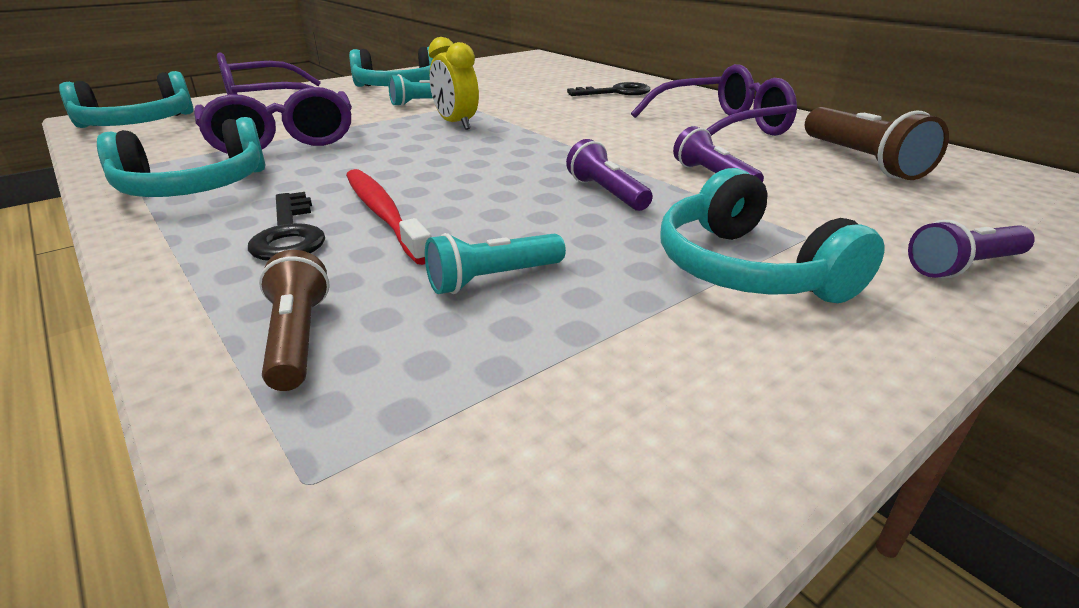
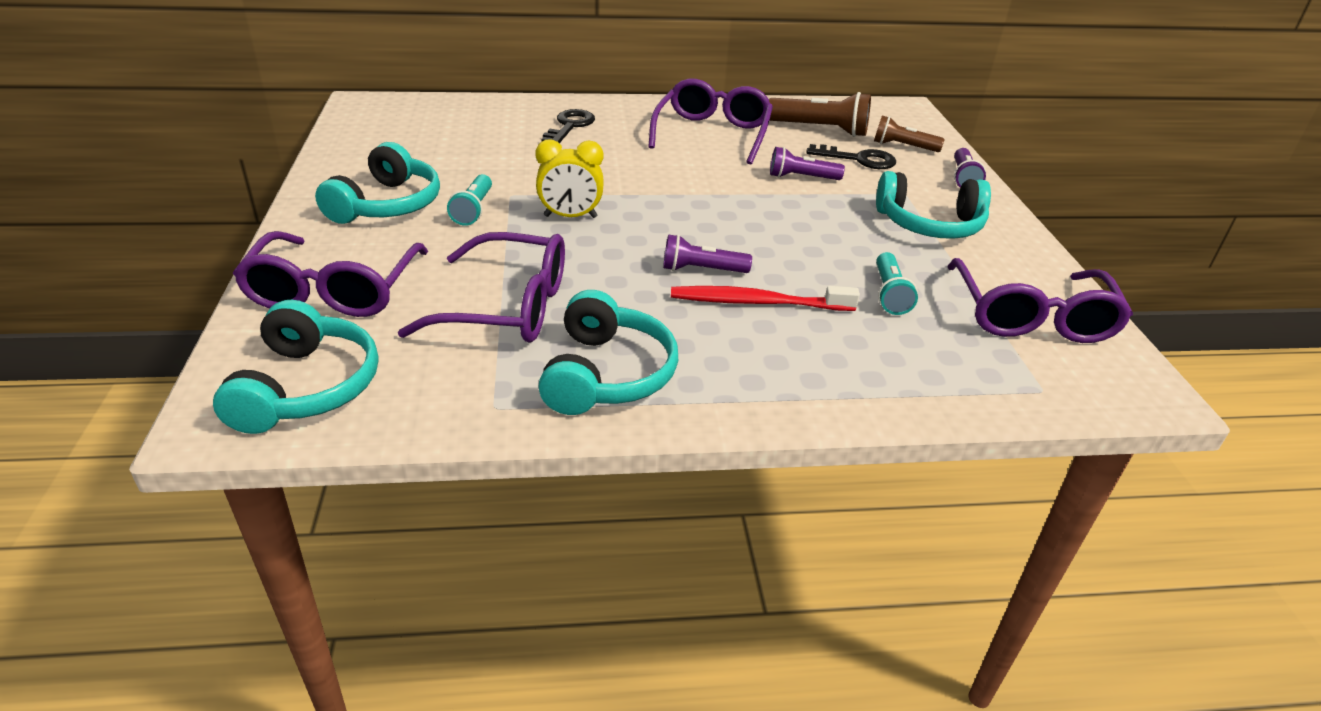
camera: 60 degrees left, 5 degrees up
black key [248,192,325,261] -> black key moved to [806,144,896,169]
brown flashlight [259,250,330,391] -> brown flashlight moved to [874,116,945,152]
purple flashlight [566,139,653,211] -> purple flashlight moved to [663,234,752,273]
none -> purple glasses [947,258,1133,343]

